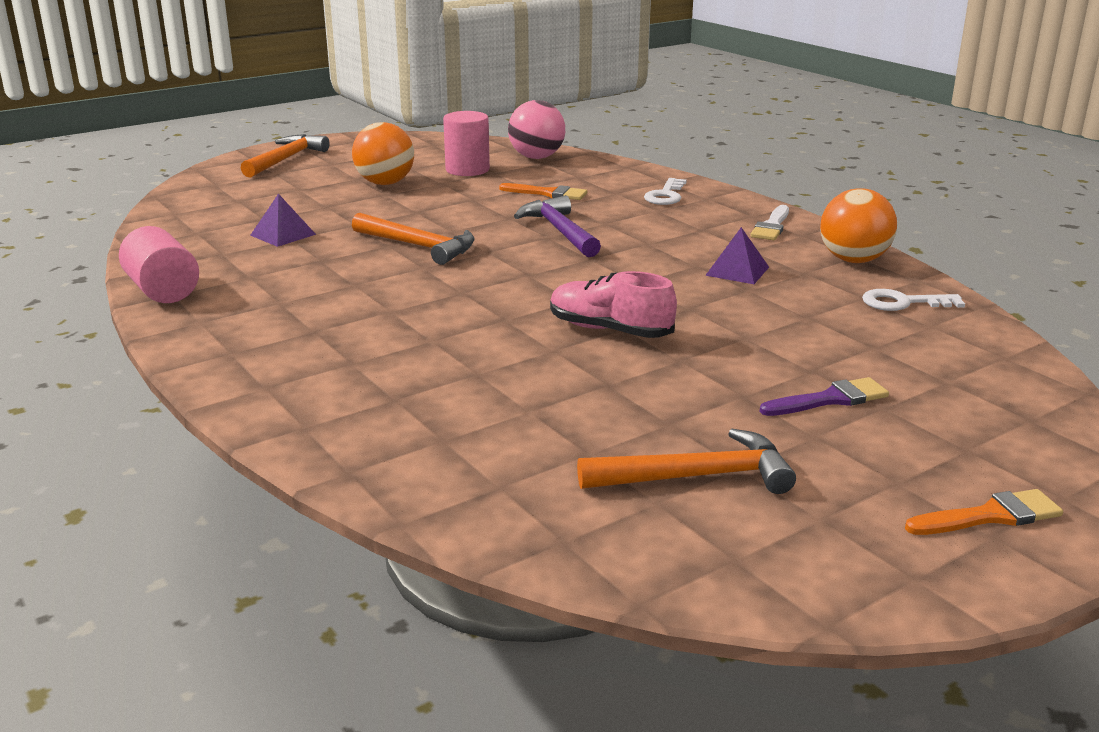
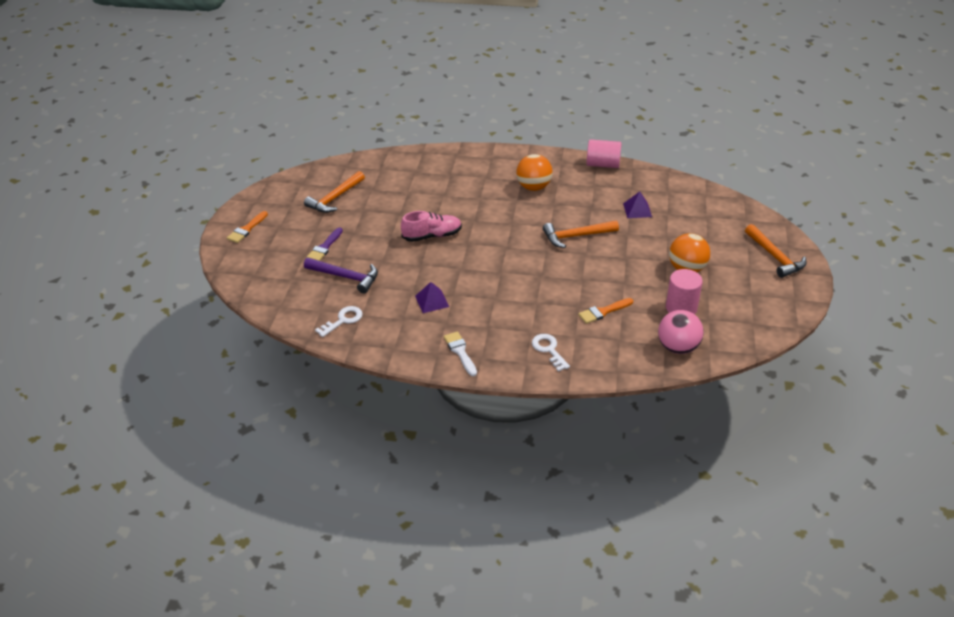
camera: 135 degrees right, 15 degrees up
purple hammer [514,195,601,257] -> purple hammer moved to [304,258,378,293]
orange ball [820,188,897,263] -> orange ball moved to [516,154,553,191]

